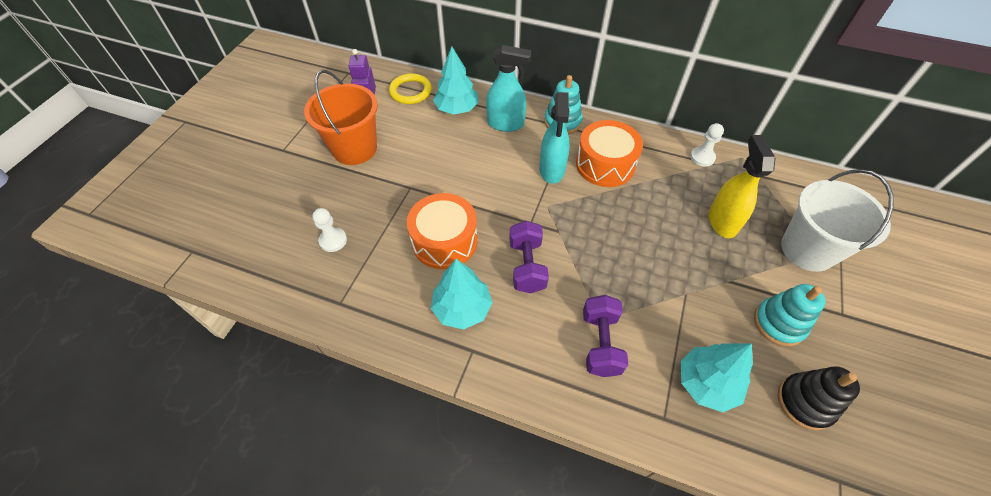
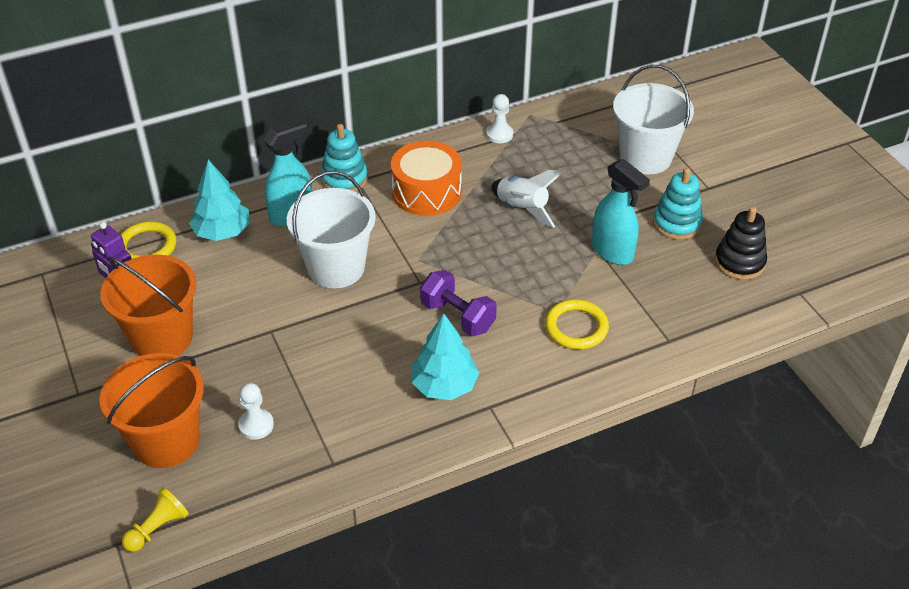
camera: 45 degrees left, 10 degrees down
orange drum [407,193,478,269] -> none
turquoise spray bottle [539,92,570,184] -> turquoise spray bottle moved to [592,159,650,265]
purple dumbbell [583,295,628,377] -> yellow ring [545,299,609,349]
turquoise tree [680,343,753,412] -> none
yellow spray bottle [709,135,776,238] -> none
none -> orange bucket [99,353,204,468]
none -> yellow pawn [122,487,189,552]
none -> white bucket [287,171,376,288]
none -> white rocket [491,170,563,228]

